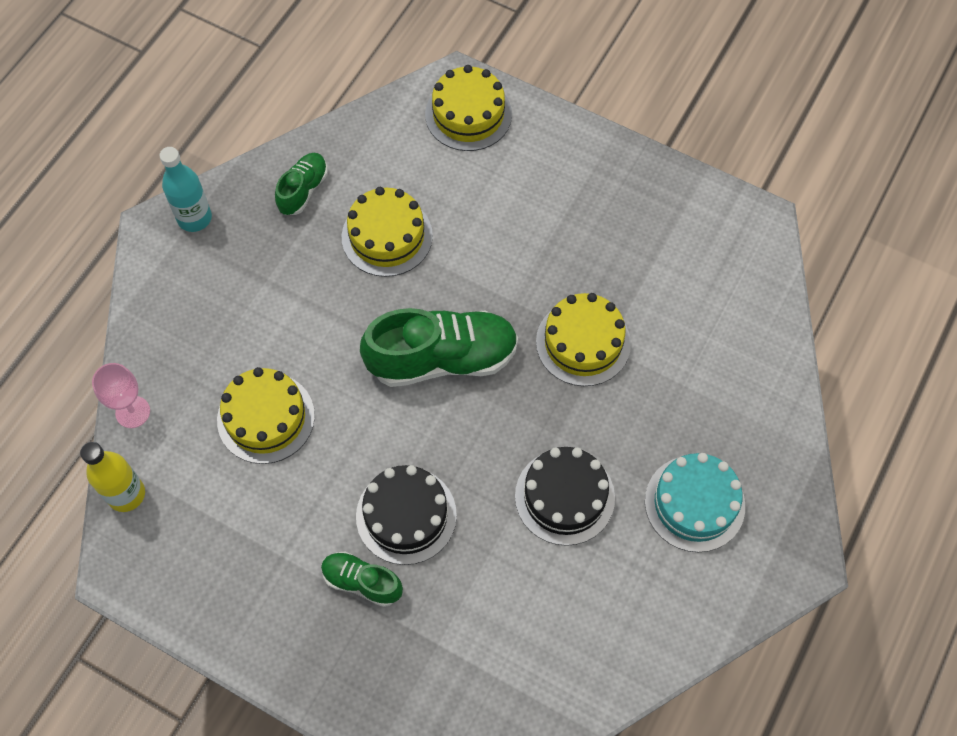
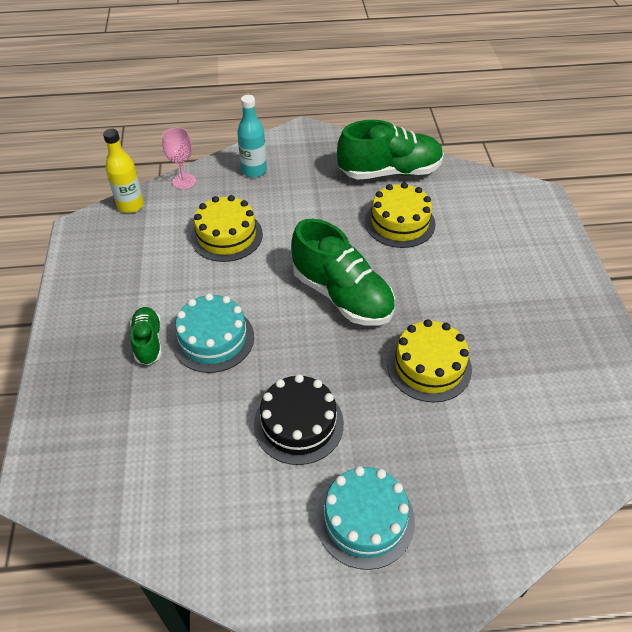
camera: 55 degrees right, 15 degrees down
turquoise bottle [159,147,212,232] -> turquoise bottle moved to [237,95,267,178]
green shoe [275,153,328,215] -> green shoe [337,120,444,180], size x1.91
black cake [356,465,457,565] -> turquoise cake [172,293,254,373]
yellow cake [425,65,512,151] -> none

